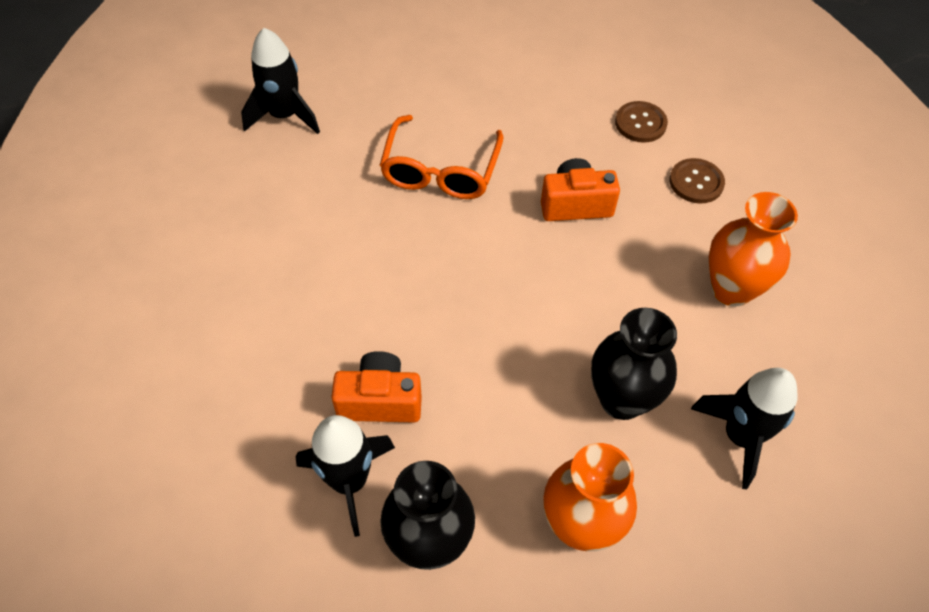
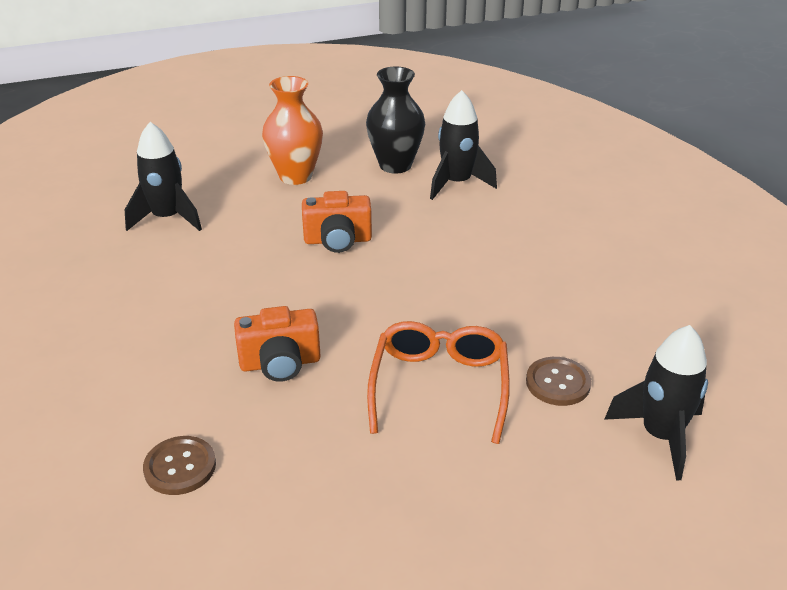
camera: 175 degrees right, 20 degrees down
orange camera [332,351,422,422] -> orange camera moved to [302,191,372,253]
black vase [591,308,677,420] -> none
brown button [669,158,725,203] -> brown button moved to [526,357,591,406]
orange vase [709,192,798,307] -> none

